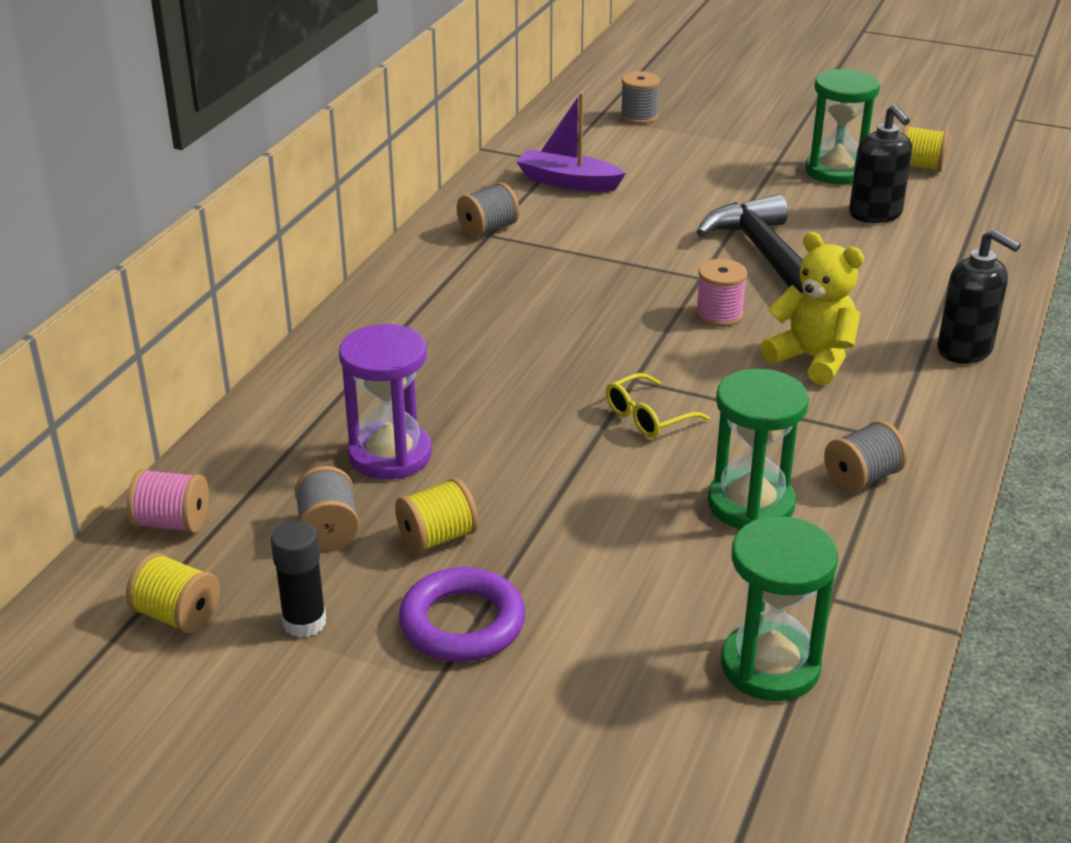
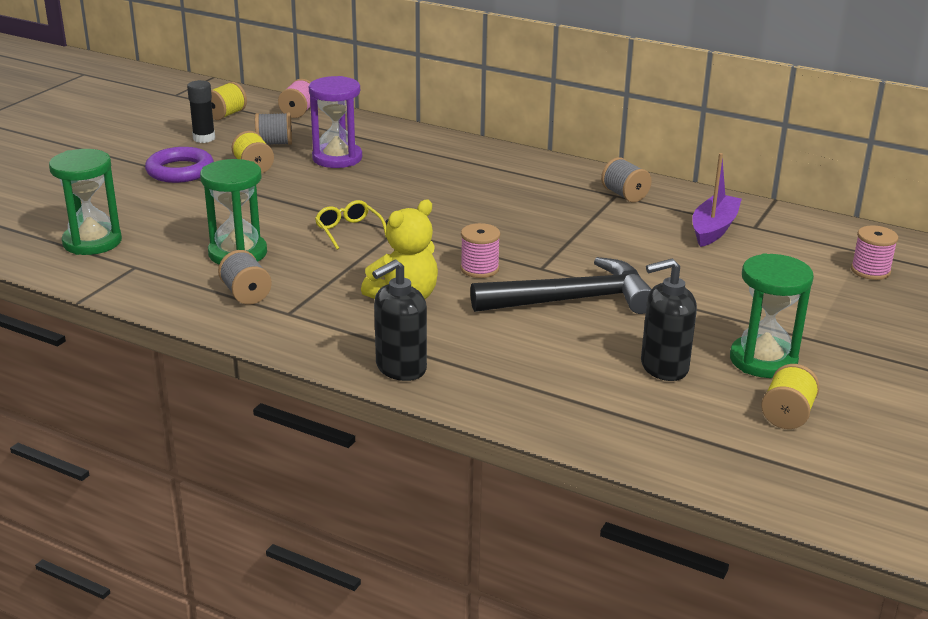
camera: 95 degrees right, 5 degrees down
grey spool [620,71,660,124] -> pink spool [851,225,898,280]

